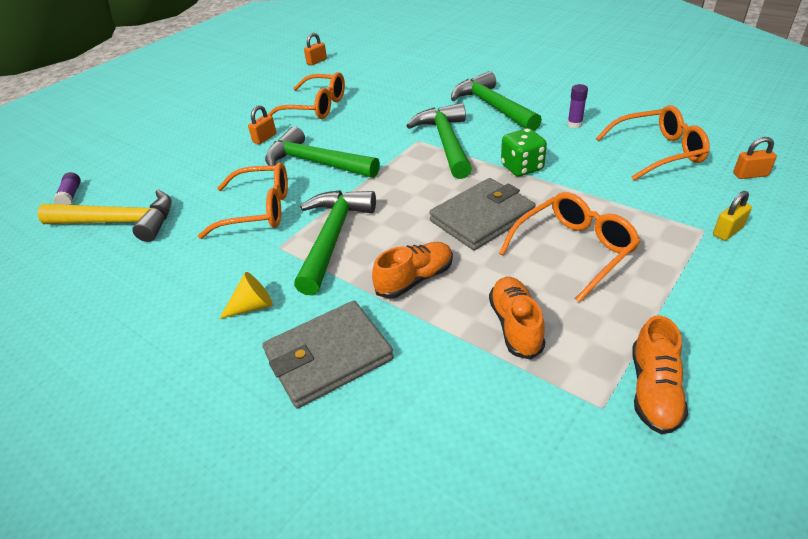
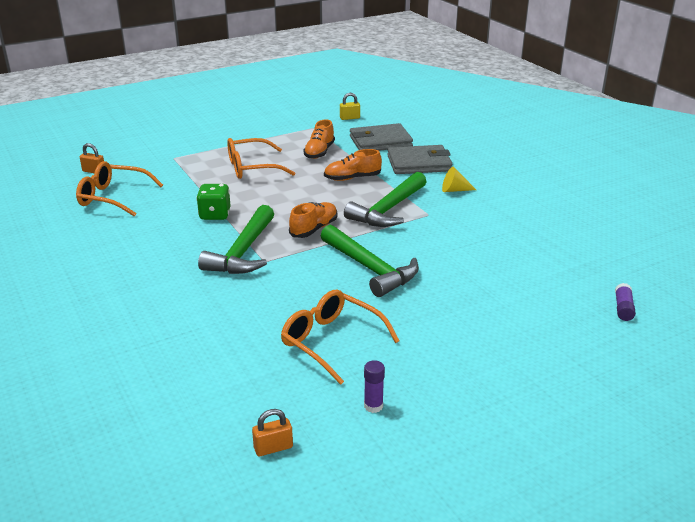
camera: 160 degrees left, 10 degrees down
yellow hammer [37,189,171,242] -> none
orange glasses [198,162,288,239] -> none
orange padlock [248,105,276,144] -> none
grey wallet [429,178,536,250] -> grey wallet moved to [350,123,413,151]
green hammer [451,71,542,131] -> none
purple glue stick [567,84,588,128] -> purple glue stick moved to [364,360,385,413]
orange shoe [632,315,688,434] -> orange shoe moved to [289,202,337,238]
yellow padlock [713,191,752,241] -> yellow padlock moved to [340,93,360,120]

